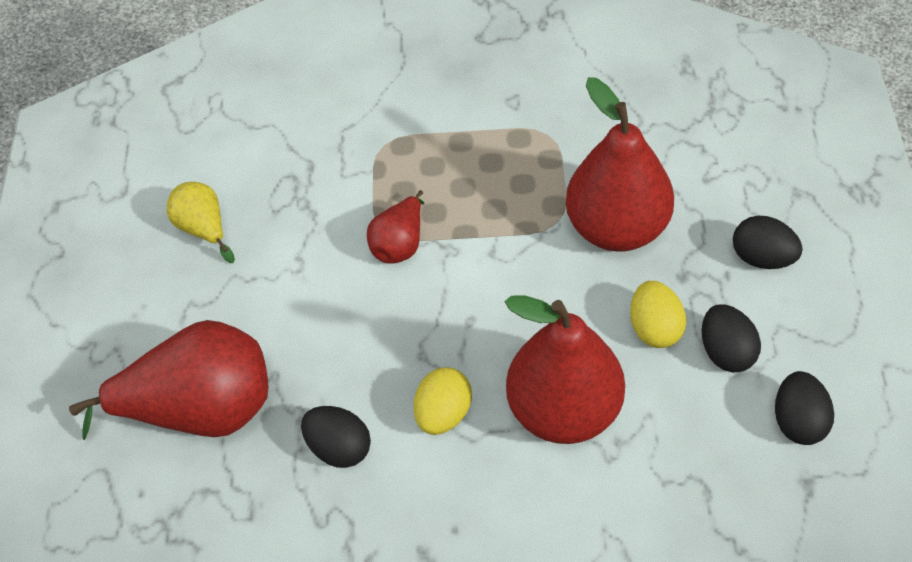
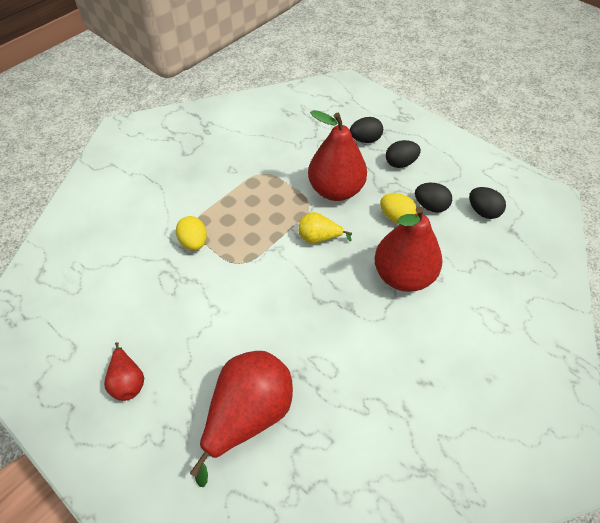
camera: 50 degrees left, 0 degrees up
yellow pear [167,182,235,263] -> yellow pear moved to [298,212,352,244]
black egg [301,406,371,468] -> black egg moved to [350,117,383,143]
red pear [367,190,425,263] -> red pear moved to [104,342,144,401]
yellow egg [414,367,472,435] -> yellow egg moved to [176,216,207,250]

